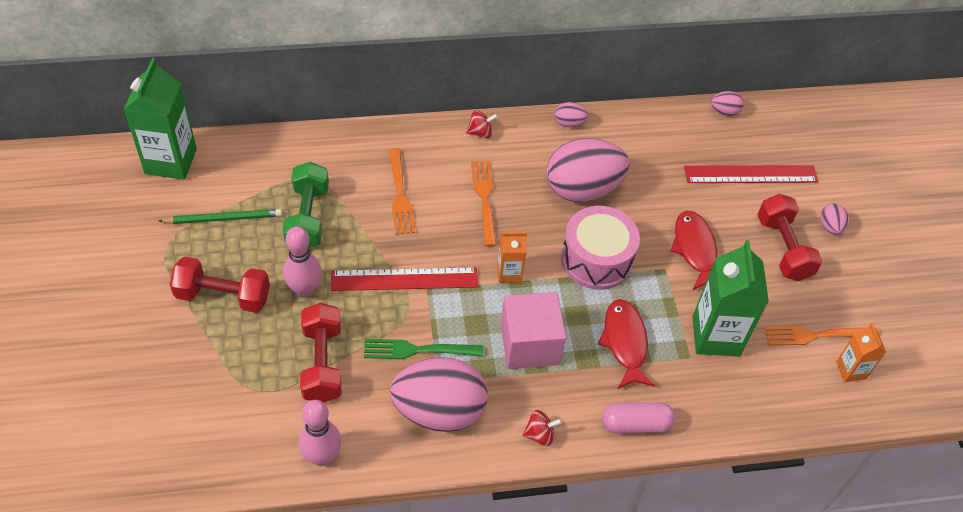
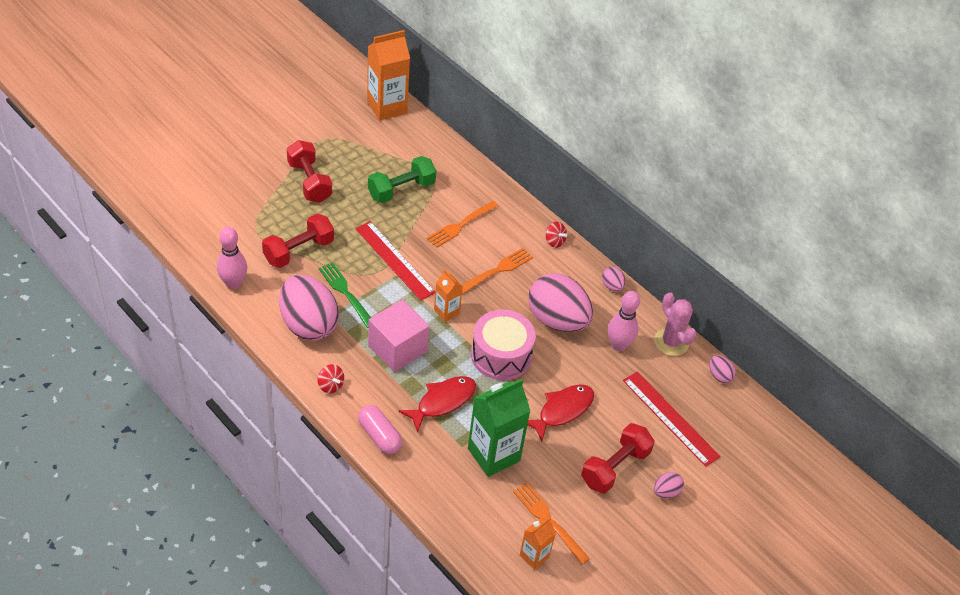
camera: 55 degrees right, 5 degrees down
green carton [124,58,197,180] -> orange carton [367,30,410,121]
green pencil [158,209,282,224] -> none
pink bowling pin [283,227,322,298] -> pink bowling pin moved to [608,291,640,351]
none -> pink cactus [654,292,697,356]

